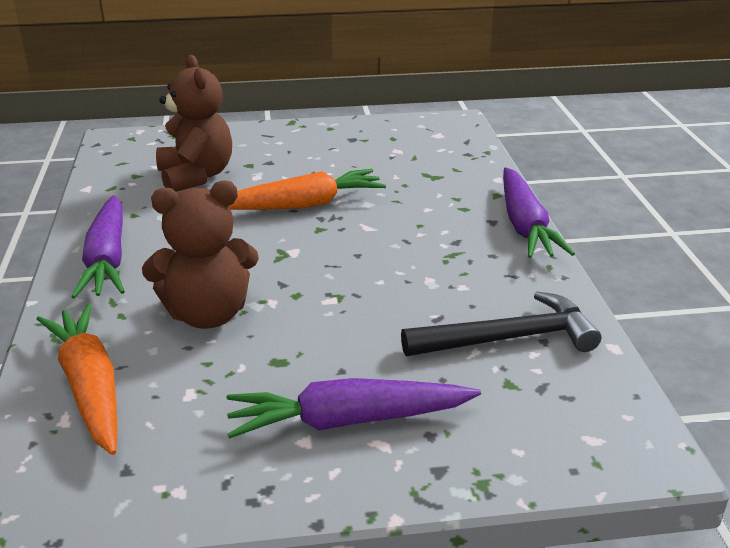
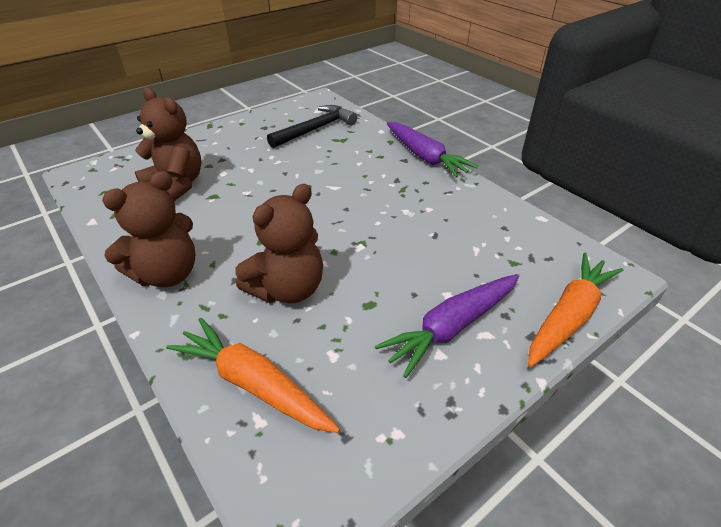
camera: 30 degrees left, 10 degrees up
purple carrot [71,195,125,299] -> brown teddy bear [102,171,195,287]
orange carrot [229,169,386,210] -> orange carrot moved to [528,253,623,367]
black hammer [401,291,601,356] -> black hammer moved to [267,105,357,148]

